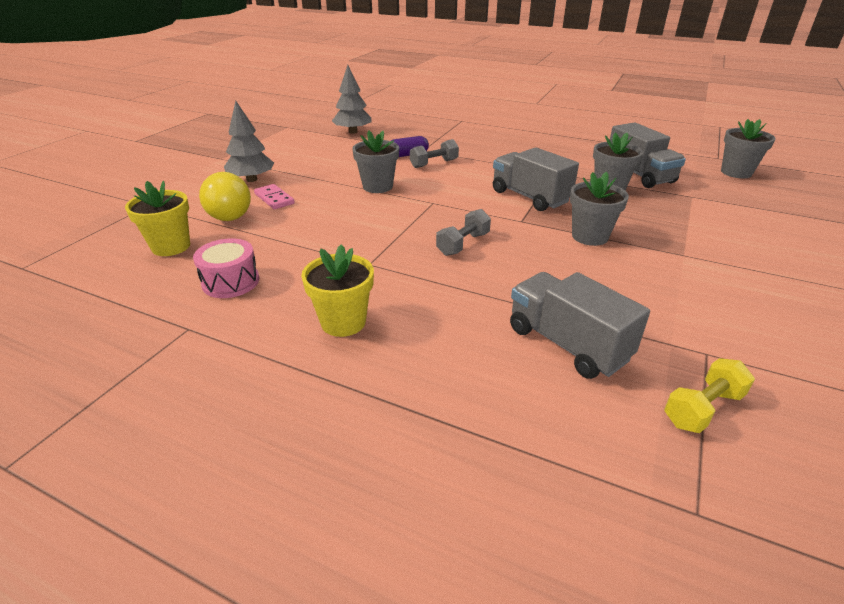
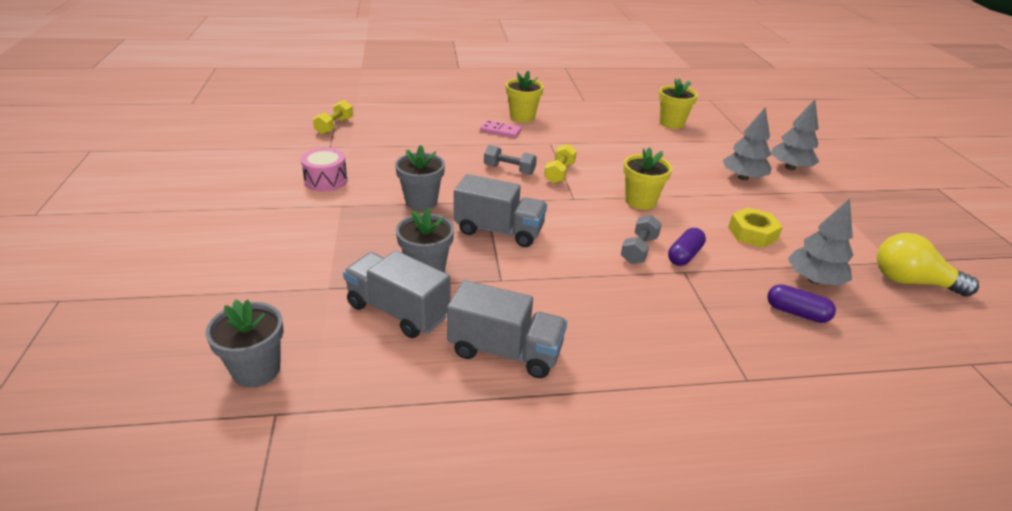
camera: 145 degrees right, 0 degrees up
pink drum [193,238,259,298] -> pink drum moved to [301,148,348,192]
yellow light bulb [199,172,251,221] -> yellow light bulb moved to [877,233,979,297]
pink domino [254,184,295,209] -> pink domino moved to [480,120,522,138]
grey flower pot [352,130,399,193] -> yellow flower pot [623,147,672,210]
grey dumbbell [436,209,491,256] -> grey dumbbell turned 75 degrees counterclockwise [484,145,537,175]
grey truck [510,272,650,379] -> grey truck moved to [447,280,567,378]
none -> yellow dumbbell [544,144,577,184]
none -> yellow nut [728,207,783,248]
none -> purple capsule [767,284,836,323]
none -> grey tree [771,99,819,170]

